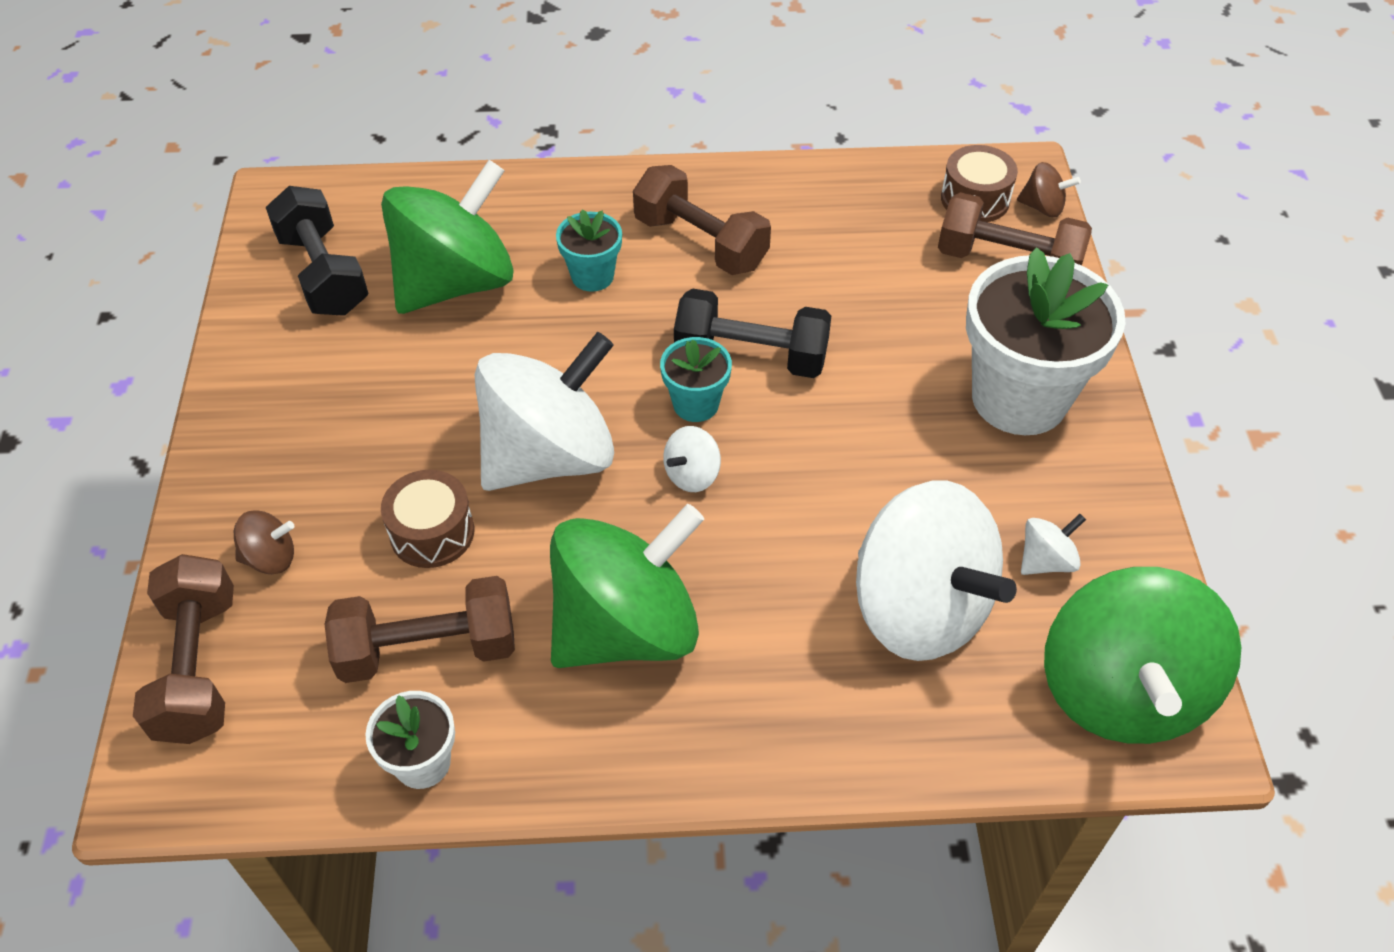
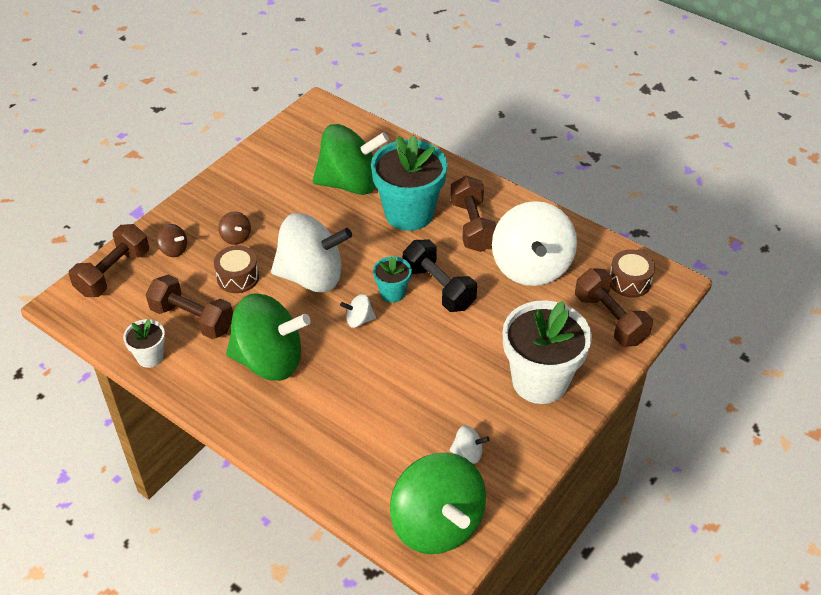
camera: 40 degrees right, 5 degrees down
black dumbbell [266,186,368,316] -> none
turquoise flower pot [556,209,622,292] -> turquoise flower pot [371,136,448,231], size x2.08
white spinning top [856,481,1017,661] -> white spinning top moved to [492,201,577,286]
brown spinning top [1017,162,1081,217] -> brown spinning top moved to [218,212,251,245]
green spinning top [1044,567,1241,744] -> green spinning top turned 75 degrees counterclockwise [390,452,486,554]

